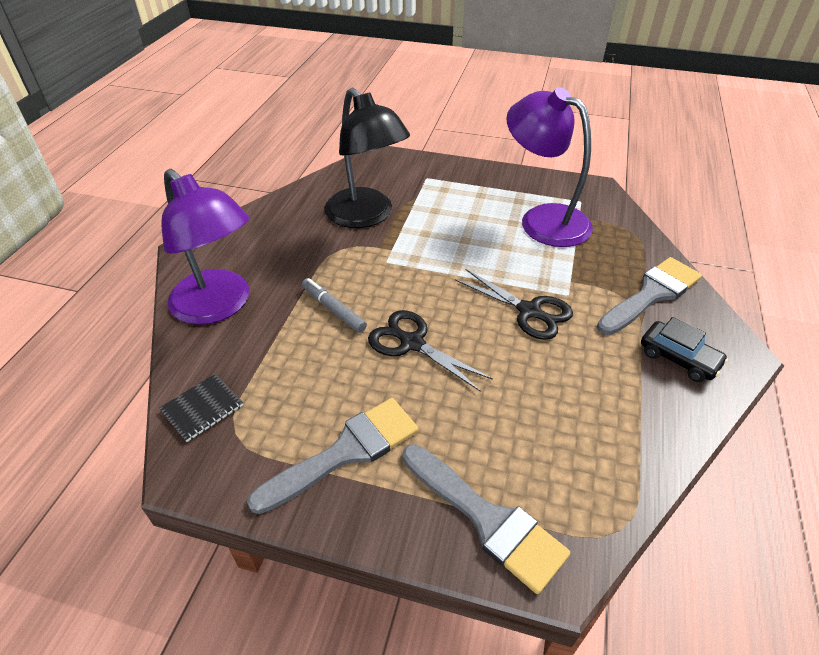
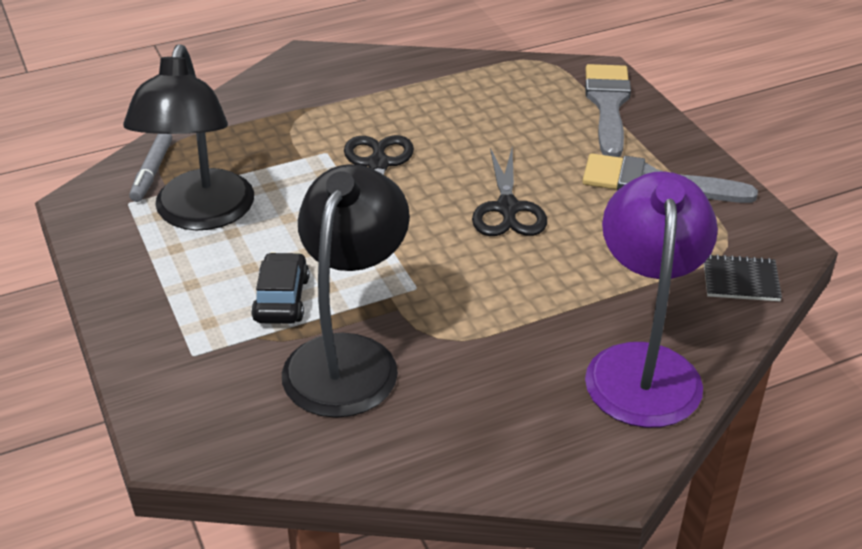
camera: 130 degrees left, 5 degrees down
grey marker [302,278,367,333] -> grey marker moved to [129,134,172,202]
purple lamp [506,87,593,247] -> black lamp [123,44,254,230]
grey brush [597,257,702,335] -> none
black car [641,317,728,382] -> black car moved to [251,252,310,324]

